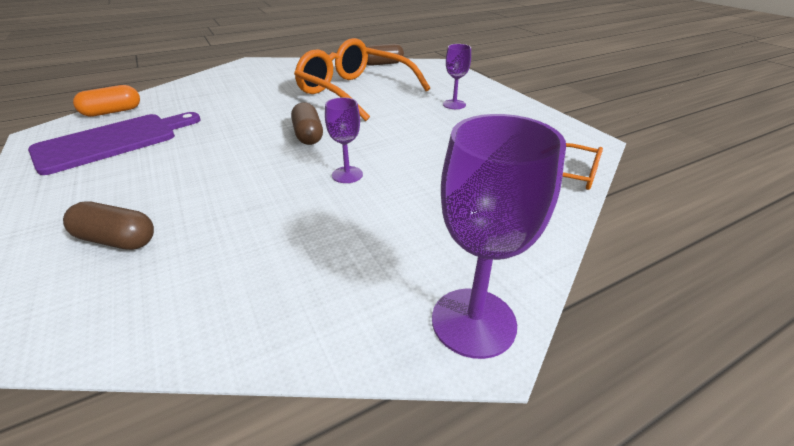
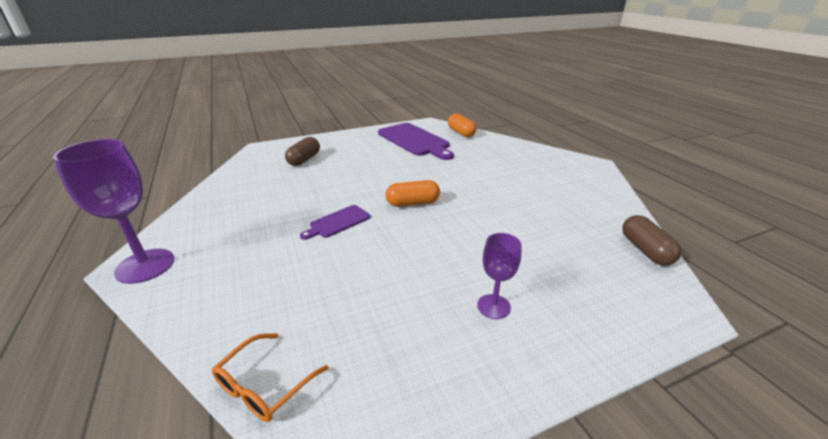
camera: 95 degrees right, 5 degrees down
brown capsule [291,102,323,145] -> orange capsule [386,180,440,207]
orange glasses [294,38,430,121] -> none
purple goblet [325,97,363,183] -> purple cutting board [300,205,370,240]

